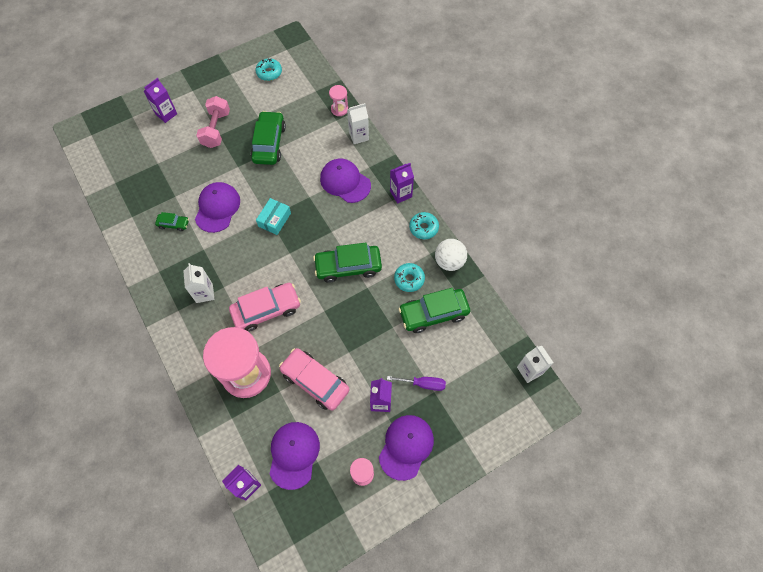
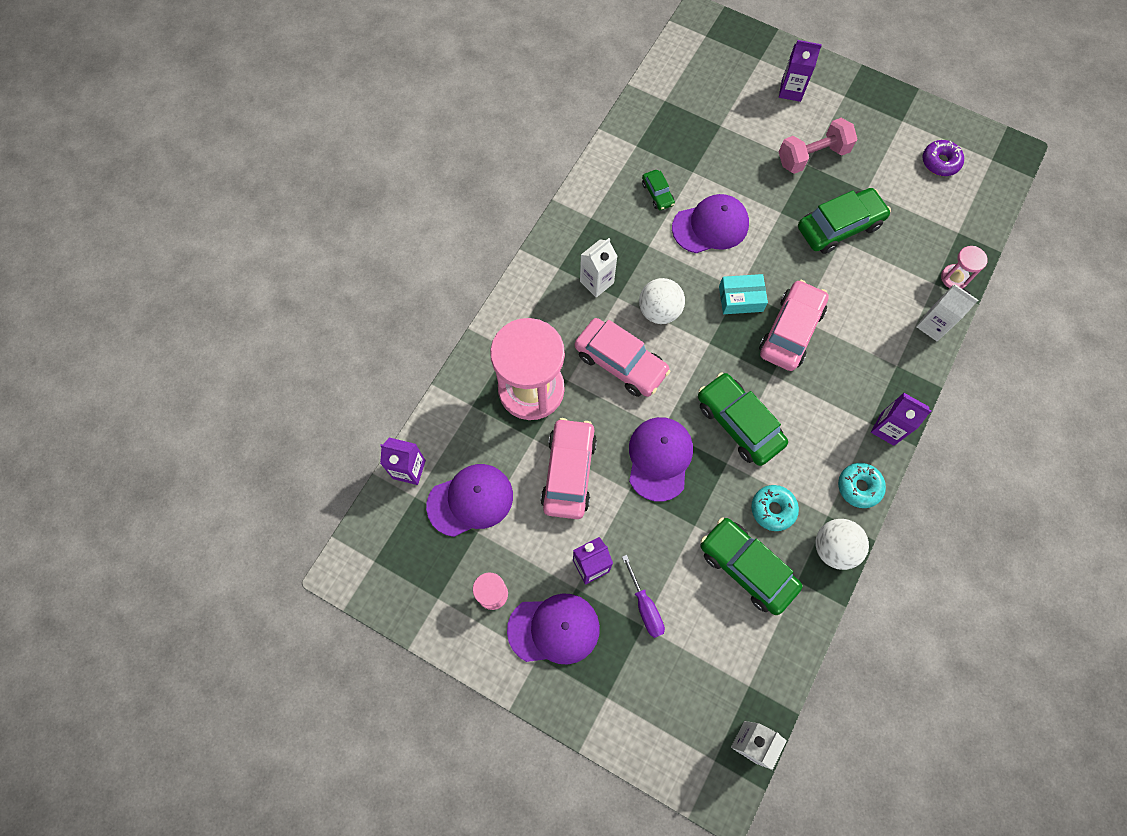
camera: 60 degrees right, 5 degrees up
turquoise donut [256,58,282,81] -> purple donut [922,140,964,176]
purple cap [320,159,371,203] -> purple cap moved to [629,417,693,502]
none -> white ball [639,278,685,324]
none -> pink car [759,280,829,371]

